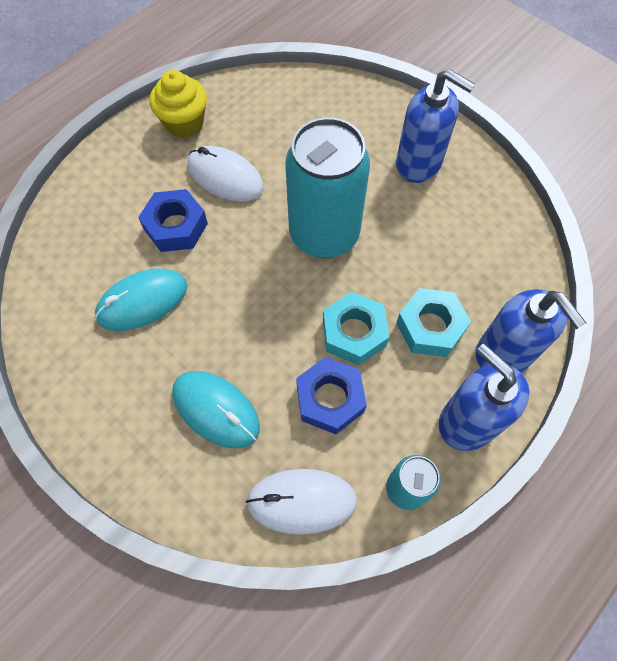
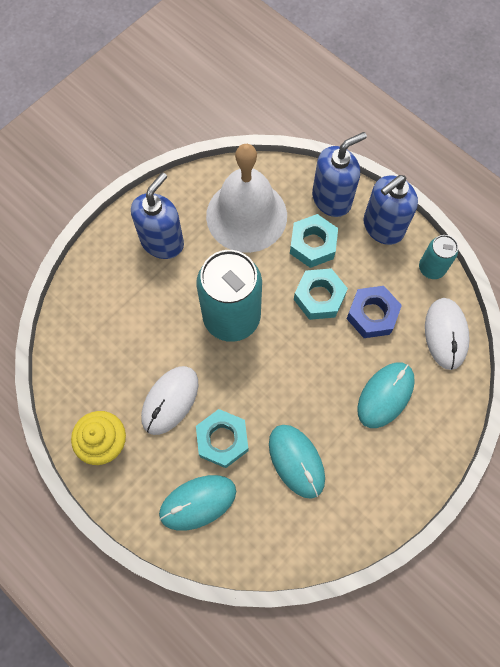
camera: 90 degrees left, 5 degrees up
blue nut [138,189,208,252] -> turquoise nut [196,409,248,468]
none -> turquoise mouse [159,475,236,531]
none -> white bell [206,144,287,253]

